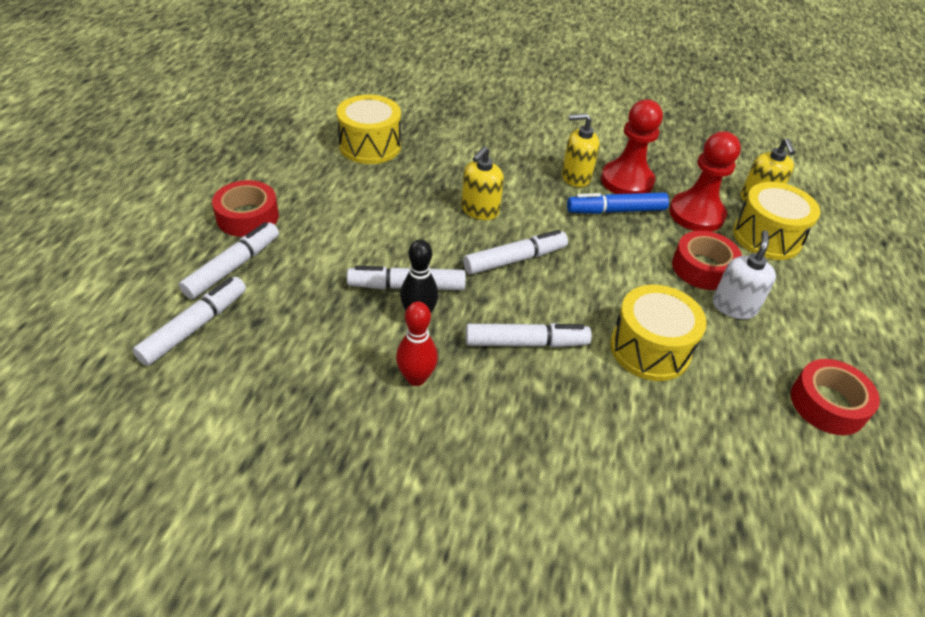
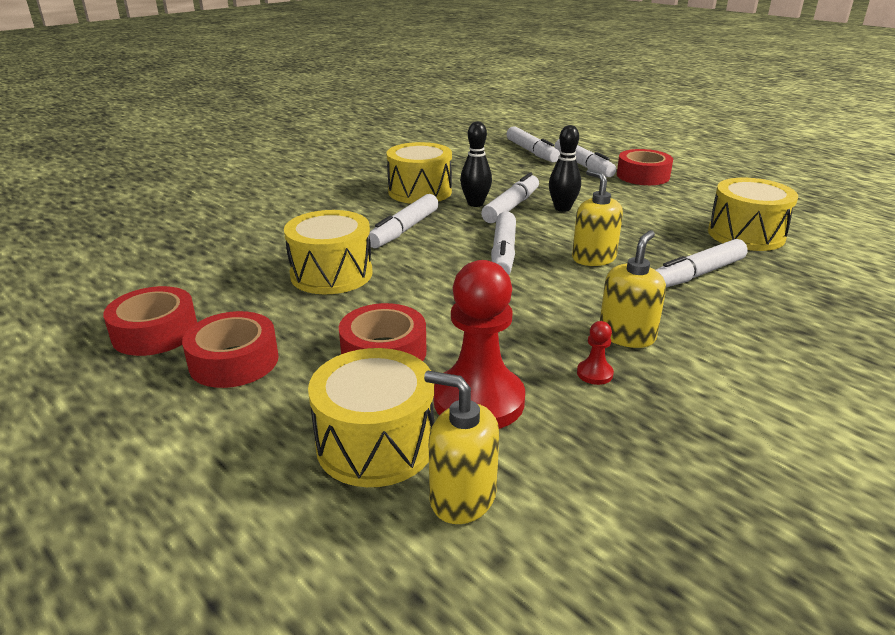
camera: 125 degrees right, 15 degrees down
red bowling pin [396,301,438,386] -> yellow drum [387,142,452,204]
blue marker [567,192,669,214] -> none
red pawn [601,100,663,194] -> red pawn [577,321,614,385], size x0.41
white soap dispenser [713,231,776,319] -> none
none -> red tape [182,311,279,388]
none -> black bowling pin [549,125,581,212]
none -> white marker [656,239,748,288]

